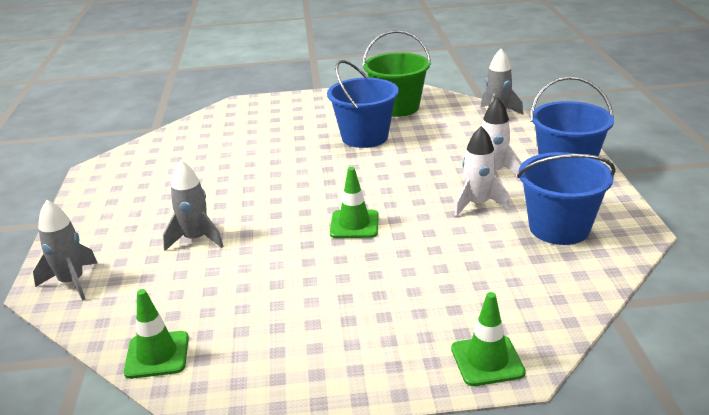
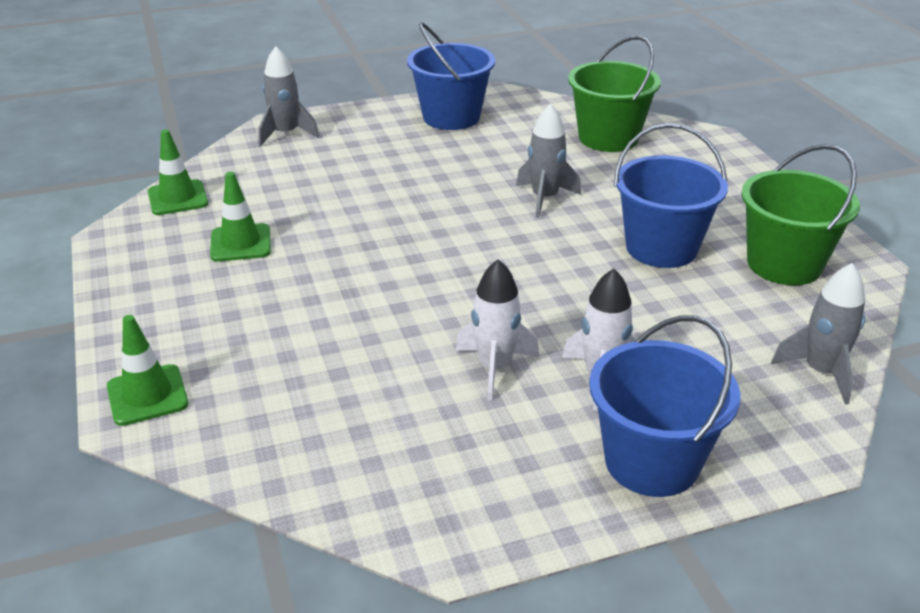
camera: 75 degrees right, 5 degrees up
grey rocket [163,160,224,251] -> grey rocket moved to [516,104,581,218]
green traffic cone [330,167,379,238] -> green traffic cone moved to [210,172,271,262]
blue bucket [517,152,616,245] -> blue bucket moved to [407,22,495,130]
none -> green bucket [568,36,661,152]

